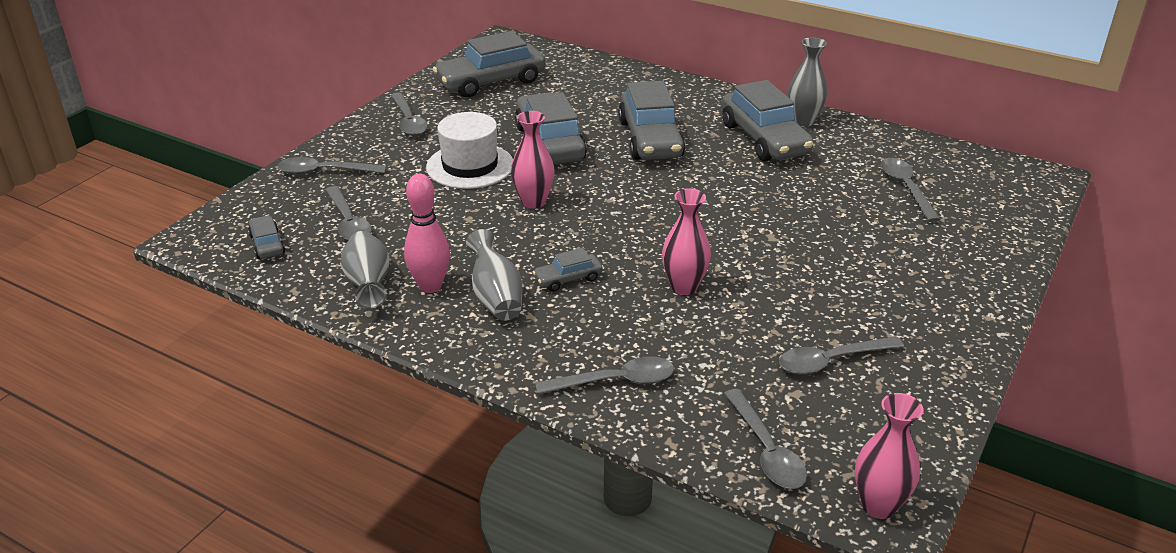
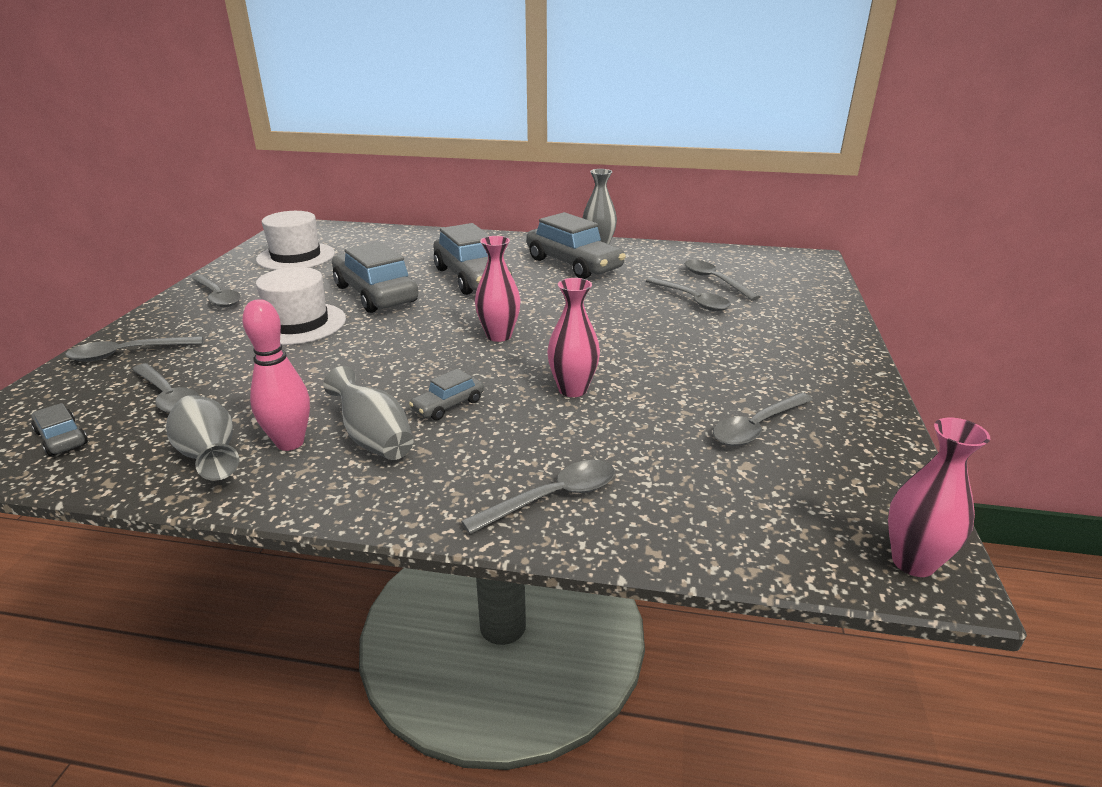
camera: 20 degrees left, 5 degrees down
grey car [433,31,545,98] -> white hat [256,211,335,270]
pink vase [511,111,555,209] -> pink vase moved to [475,236,521,342]
grey spoon [724,389,807,489] -> grey spoon moved to [646,277,731,311]

